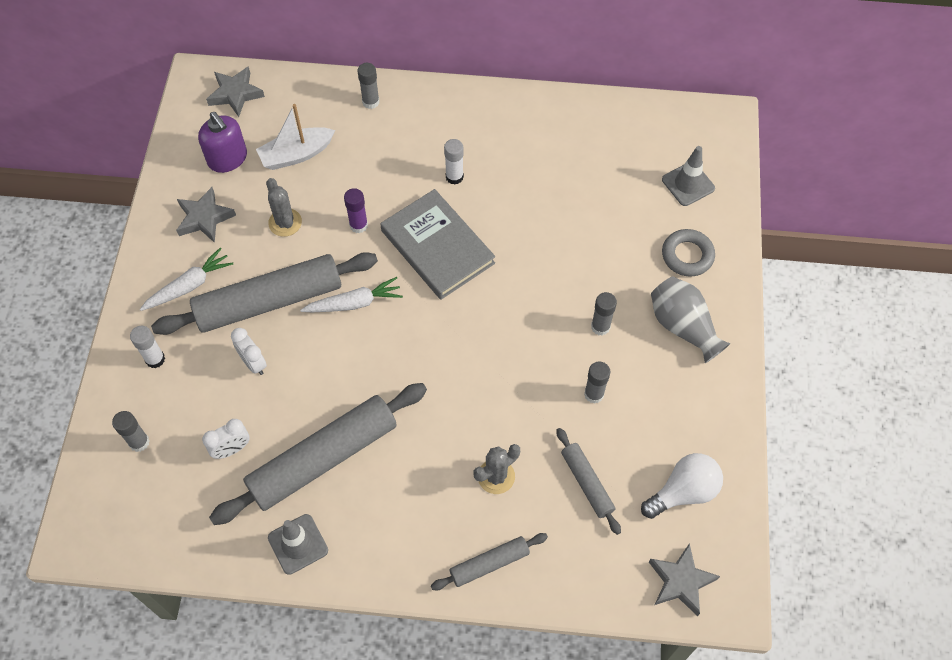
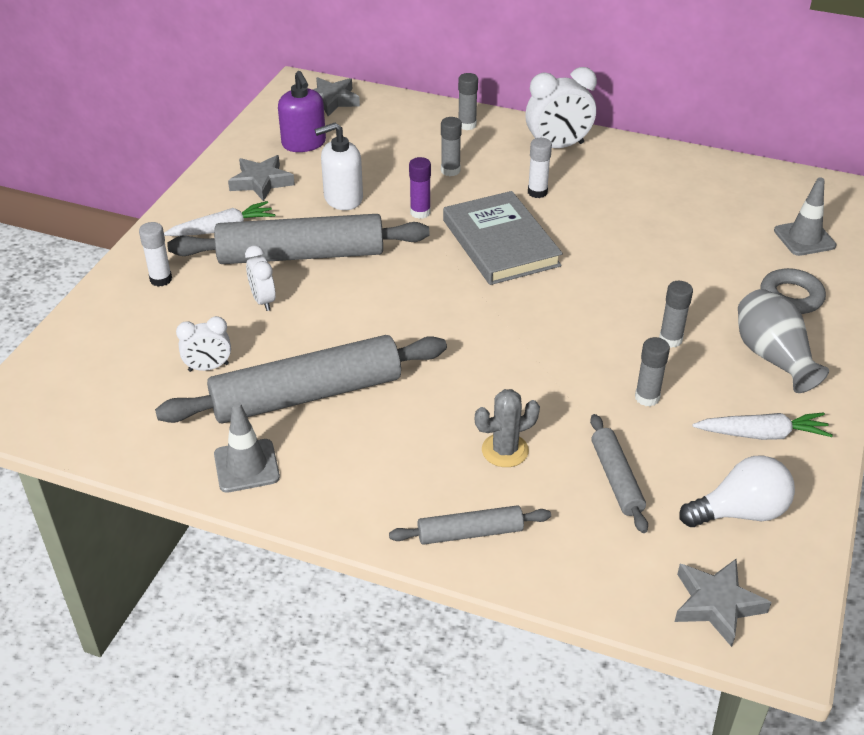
camera: 15 degrees right, 20 degrees down
grey glue stick [112,411,150,452] -> grey glue stick moved to [441,117,462,176]
white boat [256,104,335,170] -> none
grey cactus [266,178,302,237] -> white soap dispenser [314,123,363,210]
white carrot [300,277,403,312] -> white carrot moved to [692,412,833,440]
none -> white clock [525,67,597,148]

